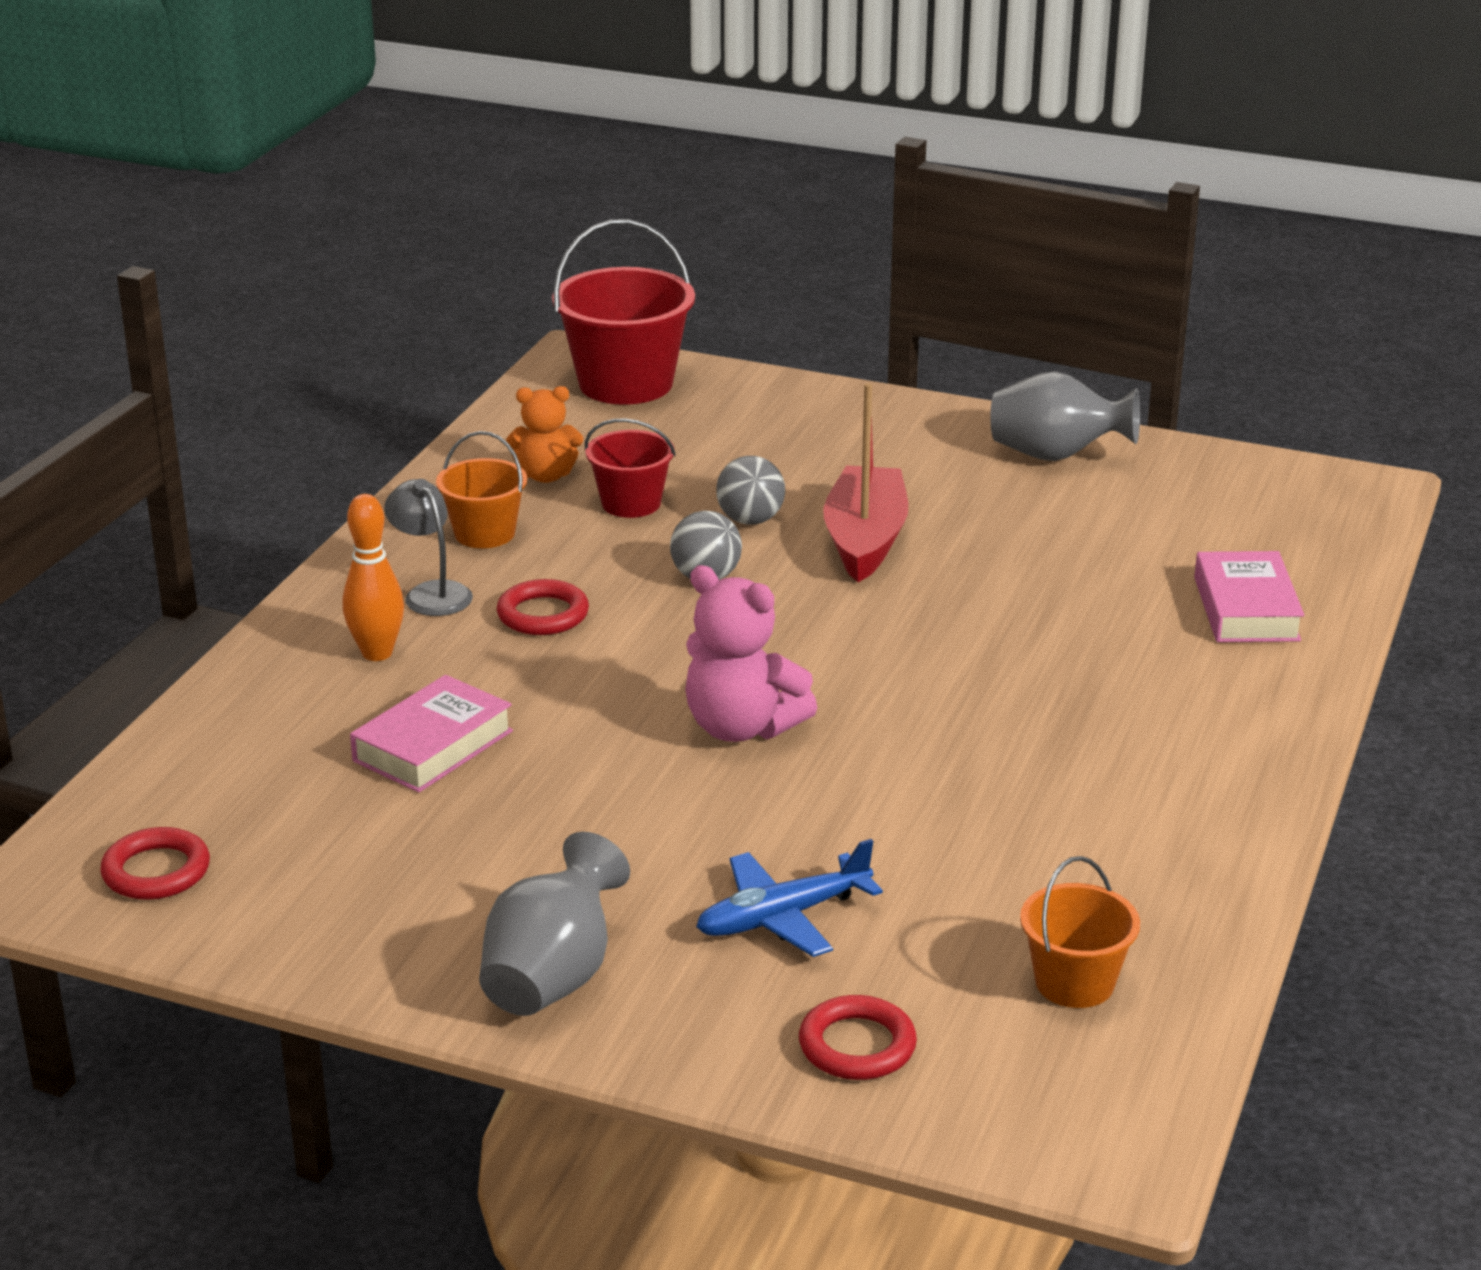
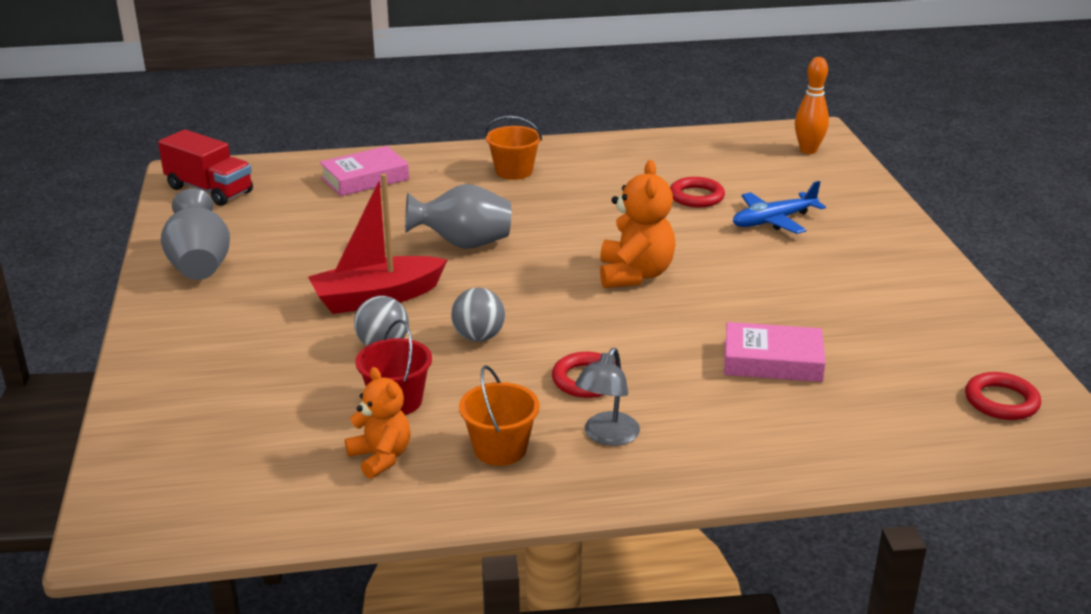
camera: 120 degrees left, 0 degrees up
orange bowling pin [343,494,404,661] -> orange bowling pin moved to [795,57,829,154]
grey vase [479,832,630,1016] -> grey vase moved to [405,184,511,249]
red bucket [552,219,695,405] -> none
pink teddy bear [685,565,817,742] -> orange teddy bear [600,160,676,288]
blue plane [696,839,883,957] -> blue plane turned 120 degrees clockwise [733,181,826,234]
red ring [799,995,917,1080] -> red ring moved to [670,177,725,207]
orange bucket [1020,856,1140,1008] -> orange bucket moved to [485,116,542,180]
none -> red truck [158,129,253,206]

